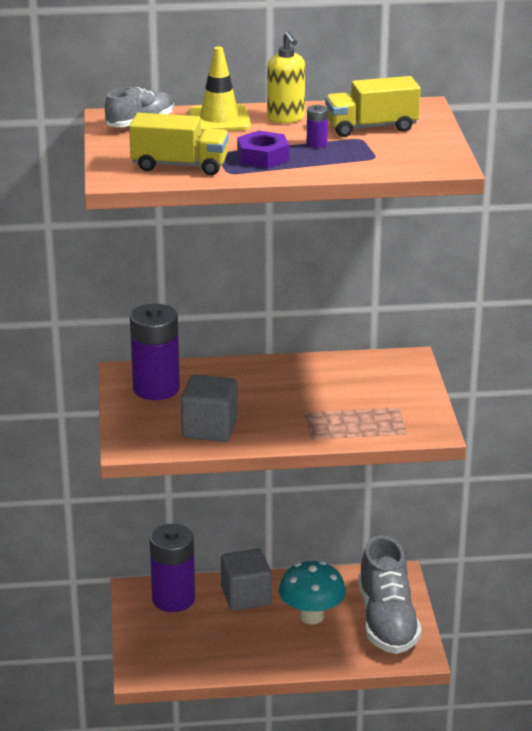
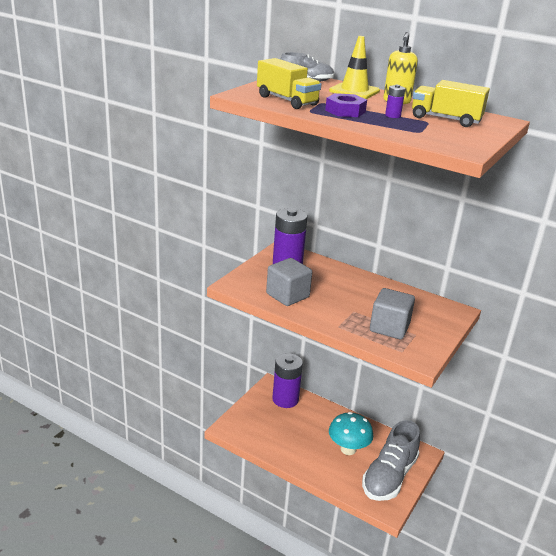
camera: 35 degrees right, 0 degrees up
grey cube [221,548,272,611] -> grey cube moved to [370,288,415,339]

